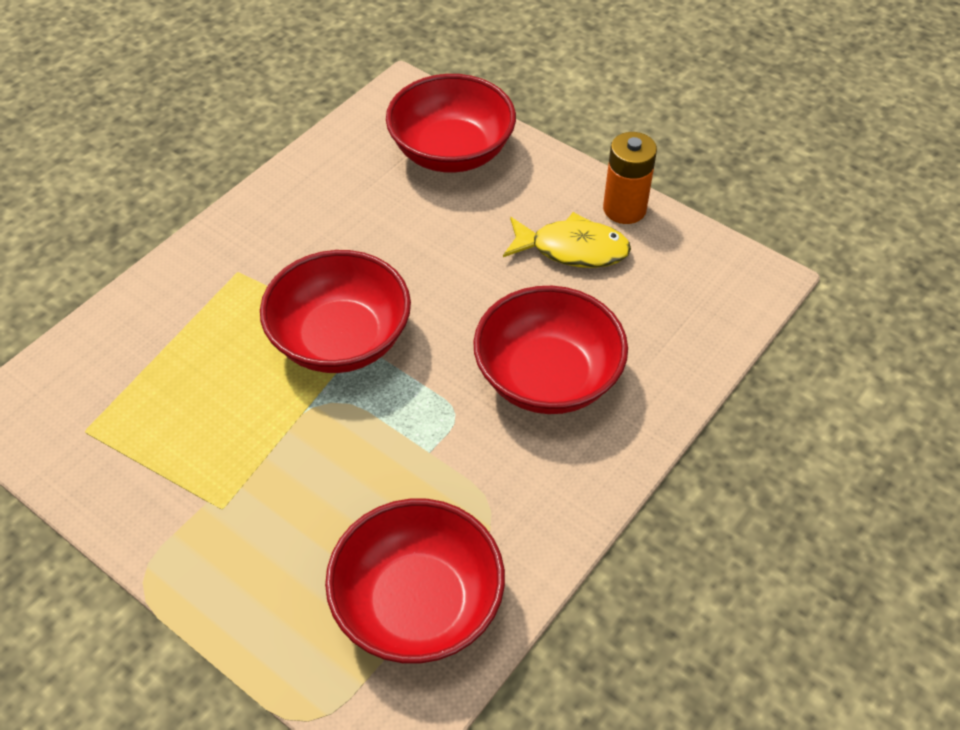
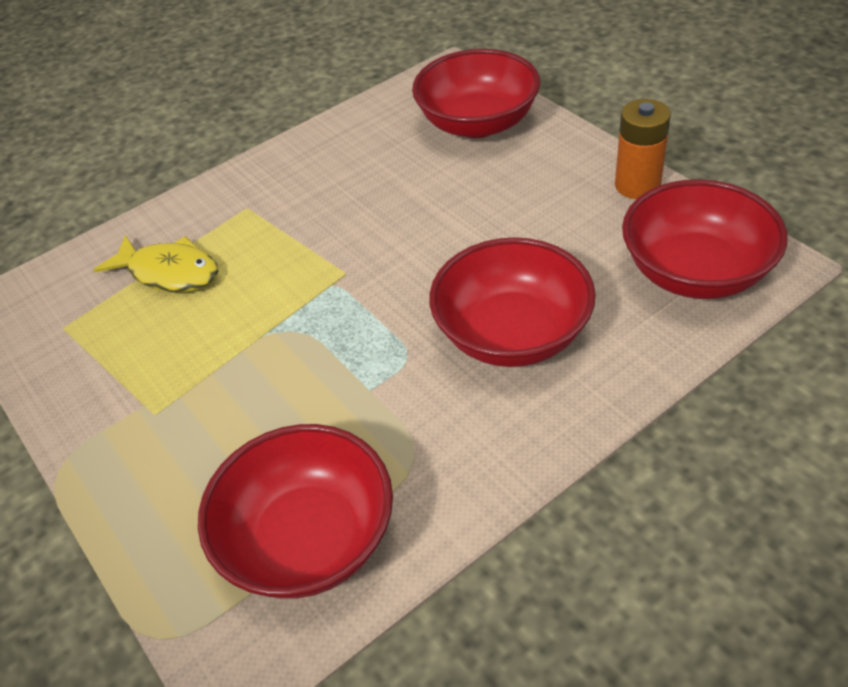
camera: 20 degrees right, 5 degrees down
red bowl [260,250,411,373] -> red bowl moved to [622,179,788,299]
yellow fish [503,212,631,268] -> yellow fish moved to [94,235,219,292]

